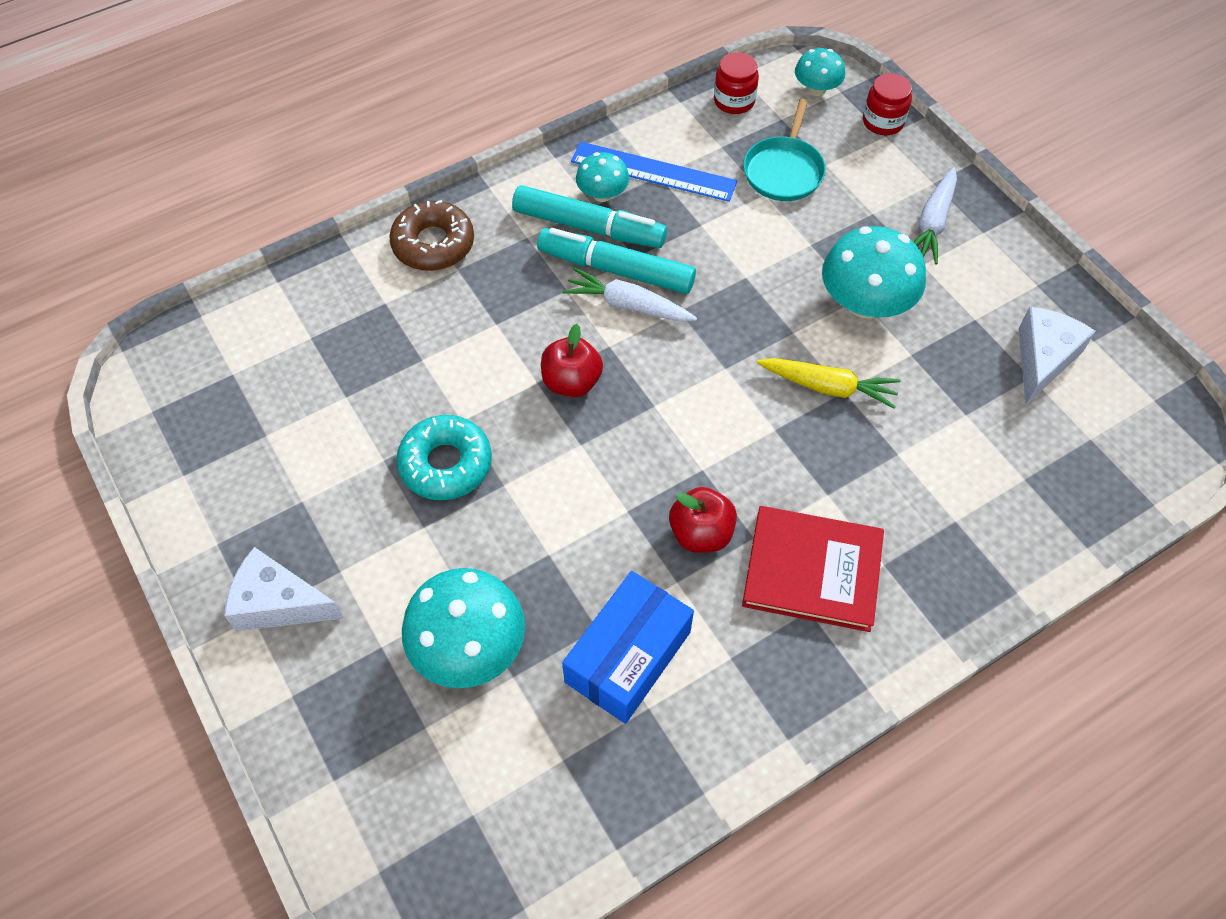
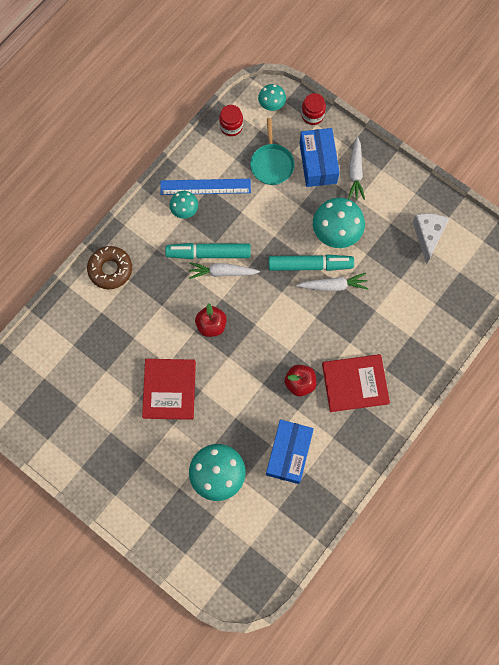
camera: 20 degrees left, 15 degrees up
white cheese [224,547,344,631] -> none
turquoise donut [396,415,492,500] -> red book [142,359,196,420]
turquoise marker [512,185,667,248] -> turquoise marker moved to [269,254,354,271]
yellow carrot [757,358,901,409] -> white carrot [296,273,368,291]
none -> blue box [300,128,340,187]

